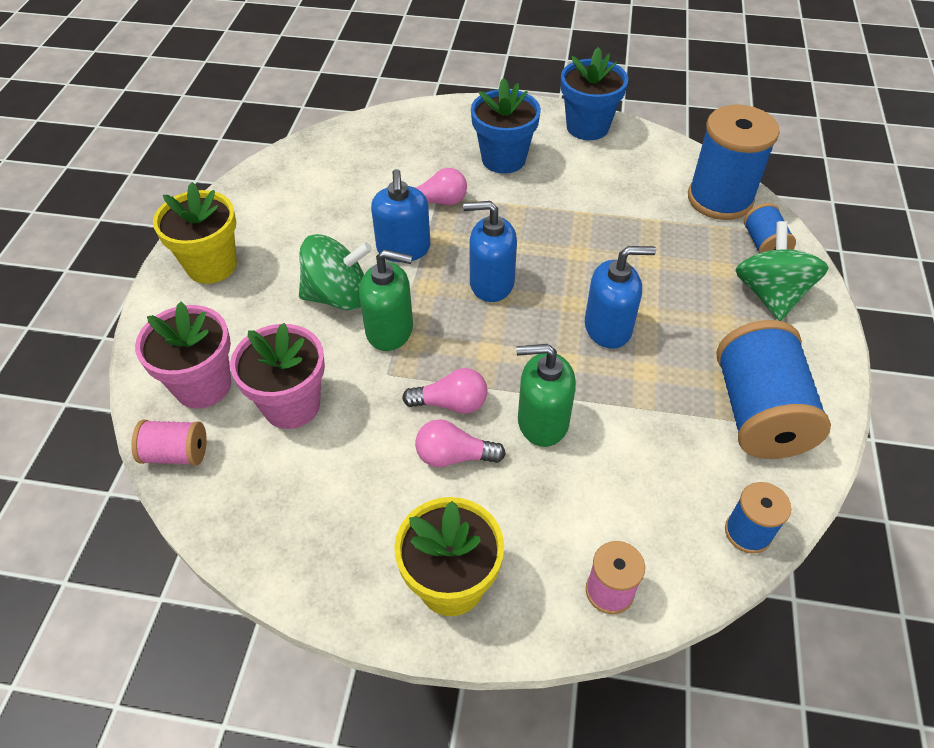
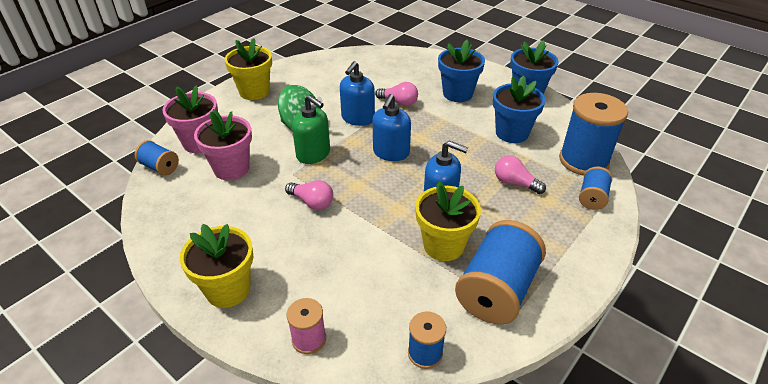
camera: 30 degrees right, 10 degrees down
pink spool [131,420,207,466] -> blue spool [135,140,179,176]
pink light bulb [415,419,506,467] -> pink light bulb moved to [495,155,546,194]
blue soap dispenser [463,201,517,302] -> blue soap dispenser turned 105 degrees counterclockwise [373,94,411,161]
green soap dispenser [516,344,576,447] -> none
green spinning top [736,221,829,321] -> none
none -> yellow flower pot [415,181,481,261]
none -> blue flower pot [493,76,545,143]

